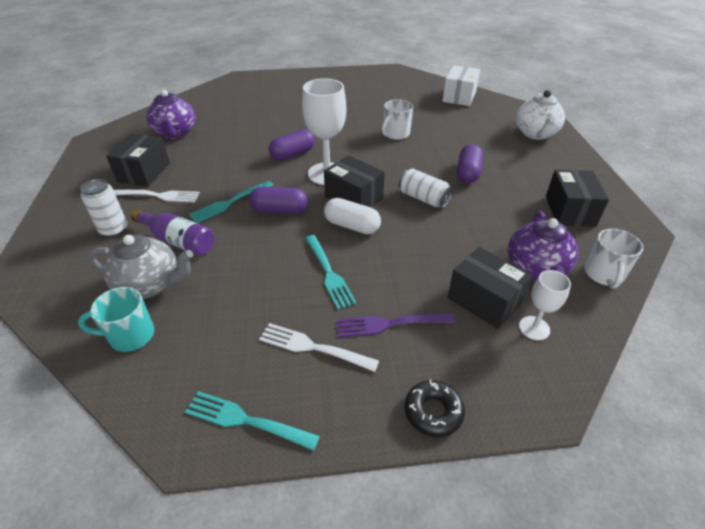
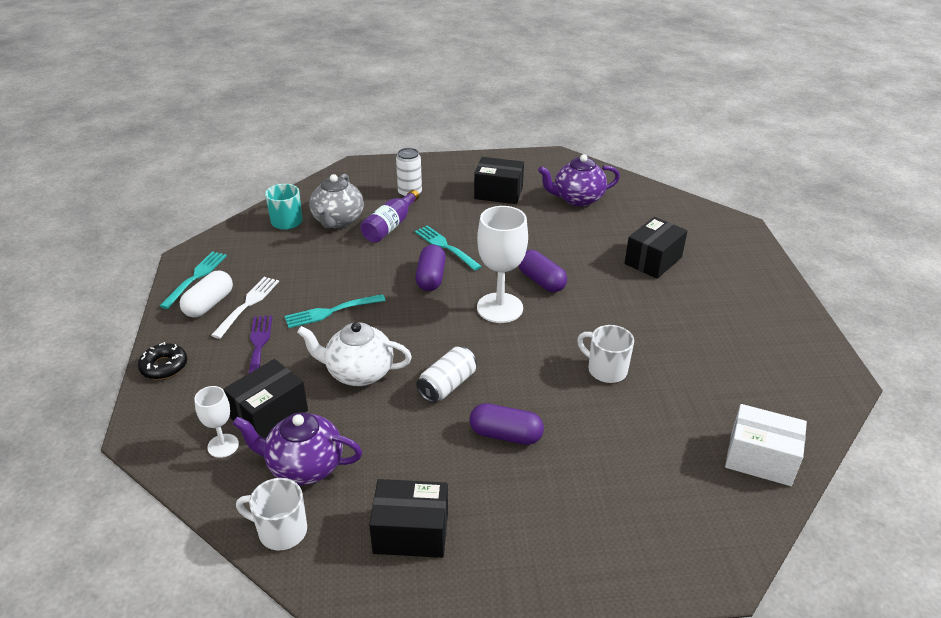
camera: 90 degrees right, 5 degrees down
white fork [113,189,200,203] -> none
black box [324,155,385,207] -> black box moved to [625,217,687,279]
white capsule [324,198,381,234] -> white capsule moved to [180,270,233,318]
white teapot [516,90,565,140] -> white teapot moved to [297,322,412,386]

